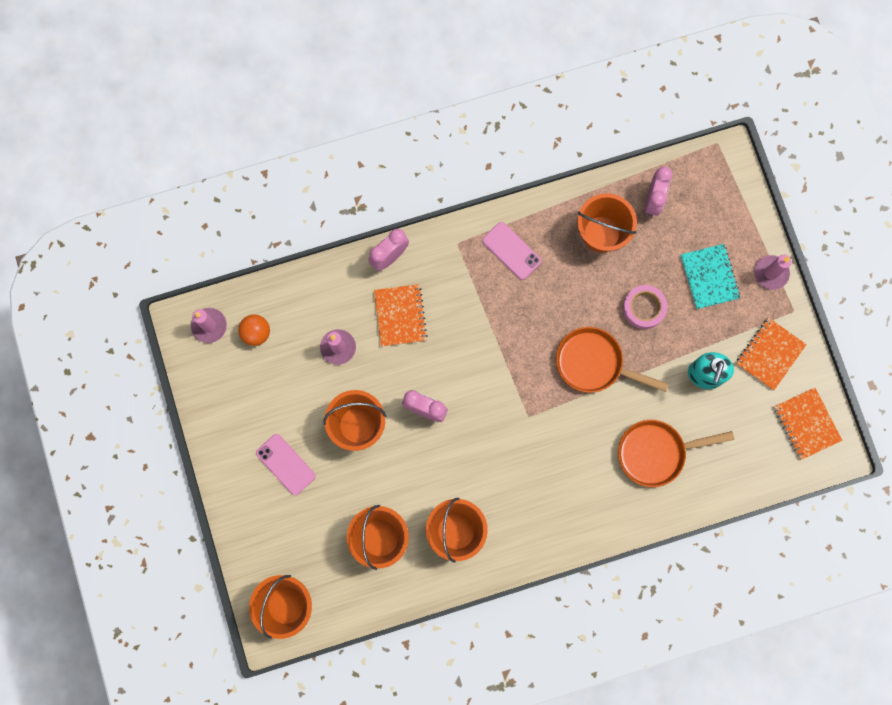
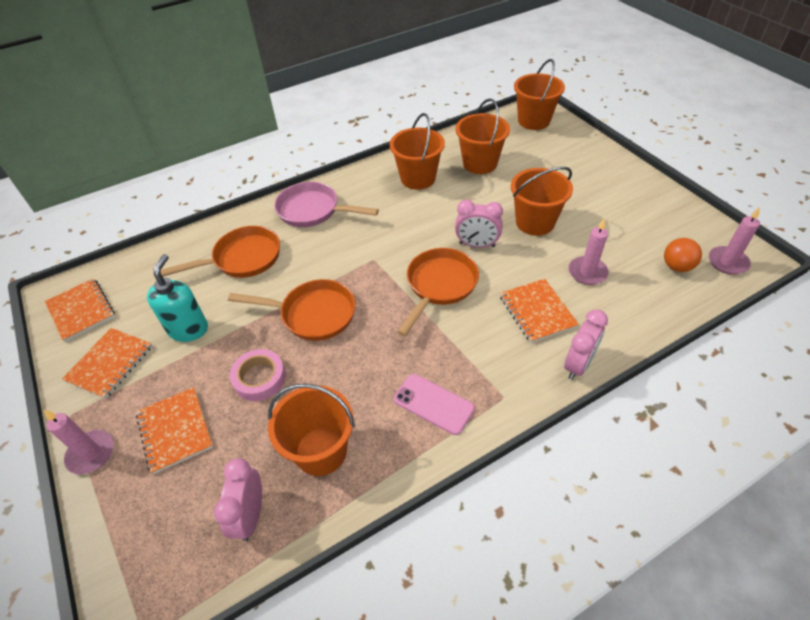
camera: 170 degrees right, 30 degrees down
pink phone [256,434,316,495] -> none
turquoise notebook [681,244,740,309] -> orange notebook [136,387,213,474]
none -> pink pan [274,182,379,227]
none -> orange pan [397,248,479,336]

